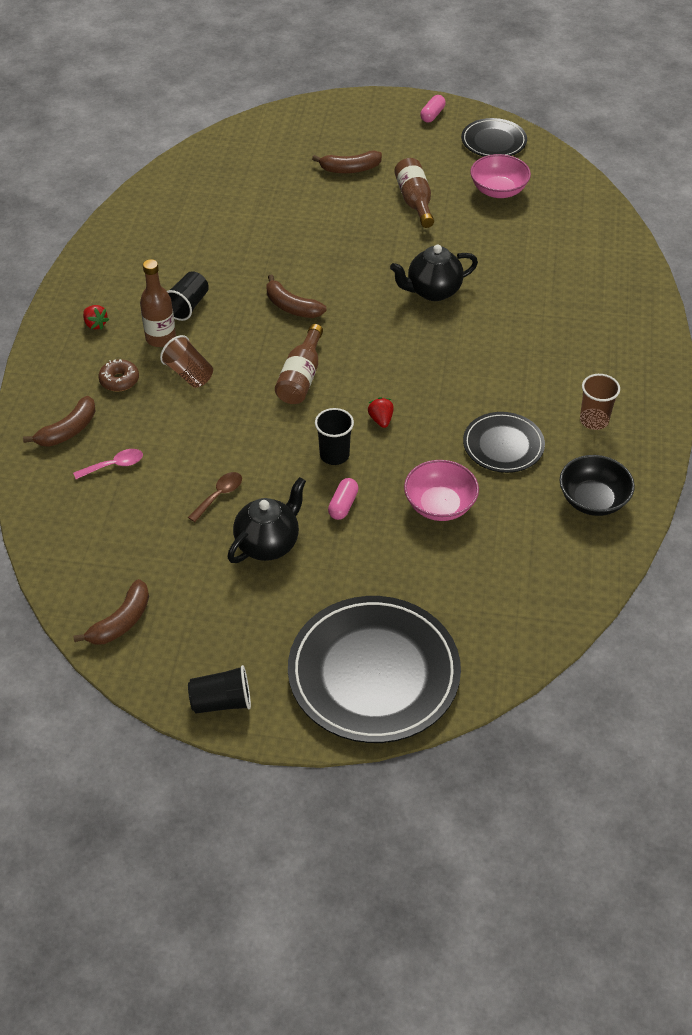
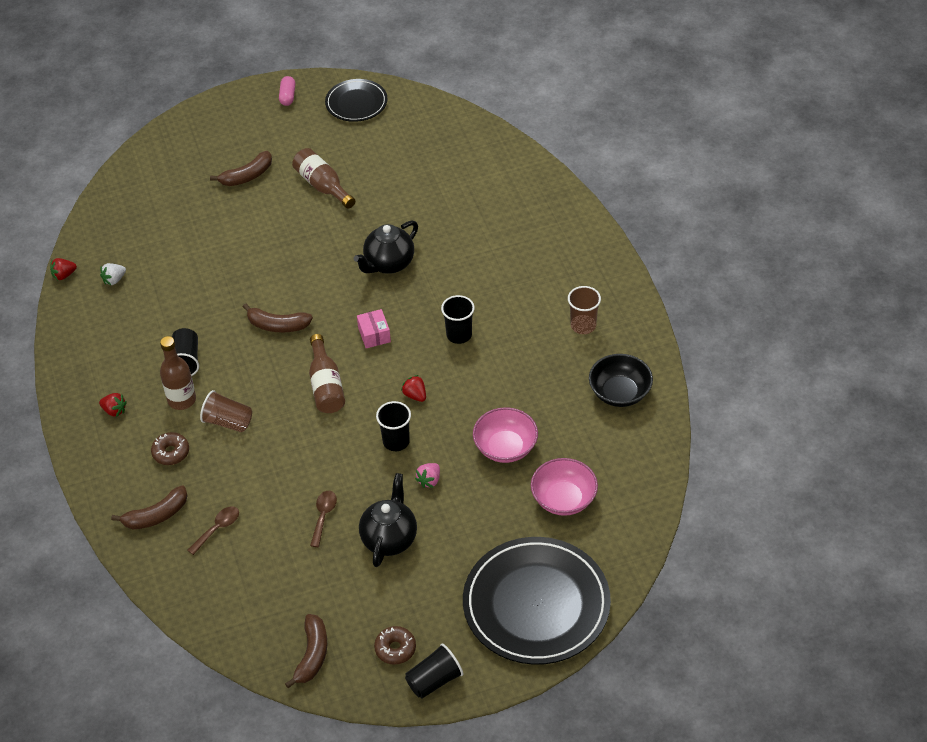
camera: 25 degrees left, 0 degrees up
brown banana [23,396,96,447] -> brown banana turned 45 degrees clockwise [111,485,188,529]
pink spoon [73,449,143,479] -> brown spoon [187,507,239,555]
pink capsule [328,478,359,520] -> pink strawberry [415,463,440,488]
black plate [463,412,545,473] -> none
pink bowl [470,154,531,198] -> pink bowl moved to [531,458,598,516]
none -> red strawberry [50,258,77,280]
none -> white strawberry [100,263,126,285]
none -> pink box [357,309,391,348]
none -> brown donut [374,626,416,665]
none -> black cup [441,295,475,344]

